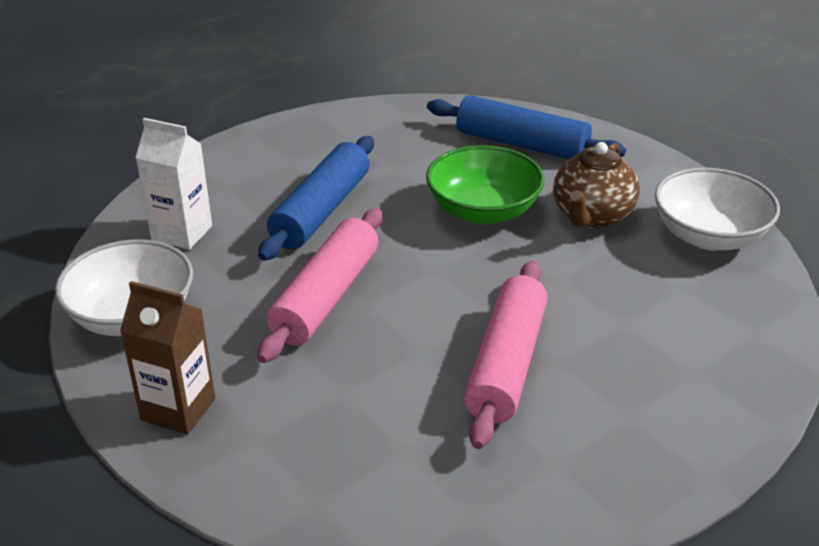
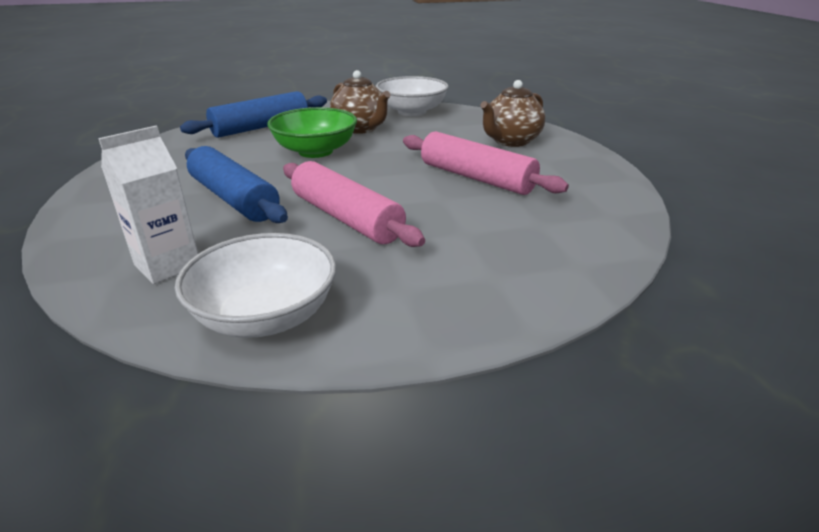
camera: 65 degrees left, 5 degrees down
brown carton [120,281,215,435] -> none
none -> brown teapot [480,80,545,147]

